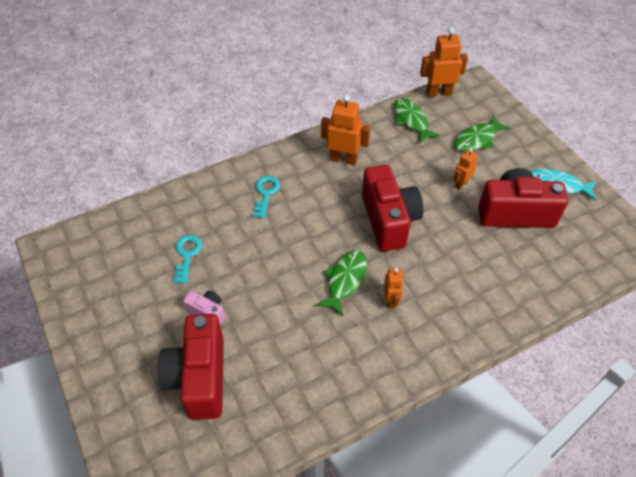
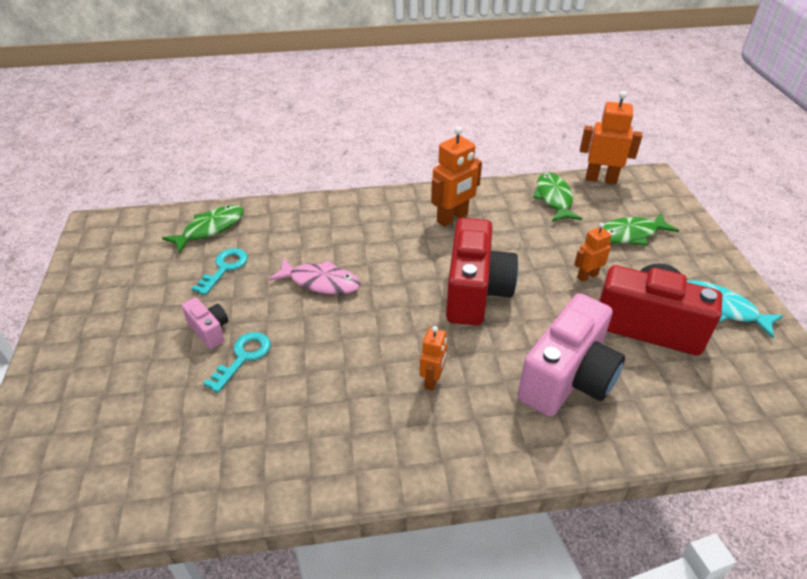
camera: 20 degrees right, 10 degrees down
red camera [158,314,224,420] -> none
turquoise key [253,176,280,218] -> turquoise key moved to [203,332,271,393]
green fish [316,250,367,316] -> green fish moved to [162,205,244,254]
orange robot [321,95,370,165] -> orange robot turned 105 degrees clockwise [431,126,482,227]
none -> pink fish [268,258,361,295]
none -> pink camera [517,293,625,417]

